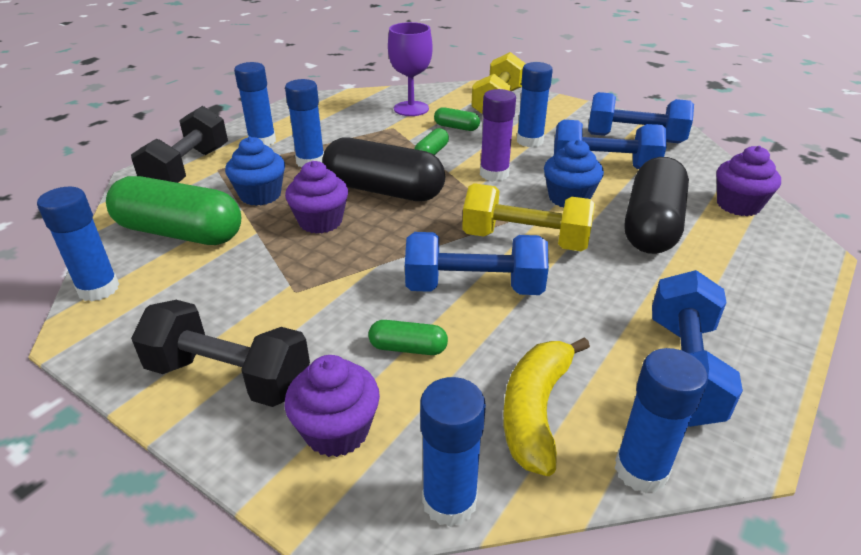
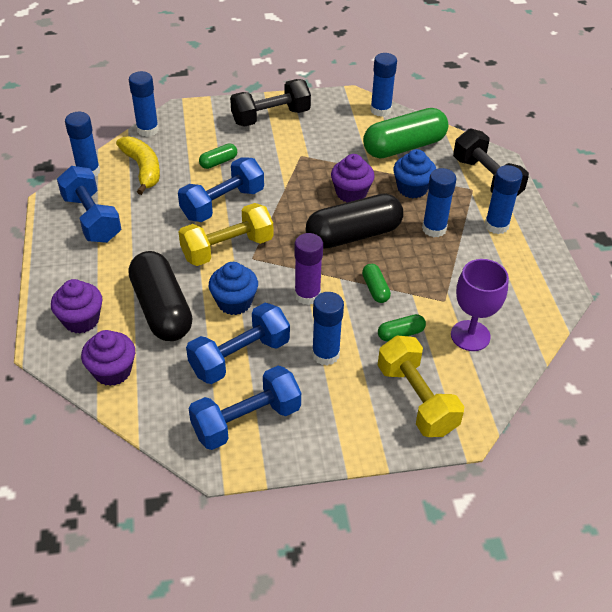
camera: 135 degrees right, 10 degrees up
purple cupcake [285,355,380,457] -> purple cupcake moved to [51,279,102,333]

